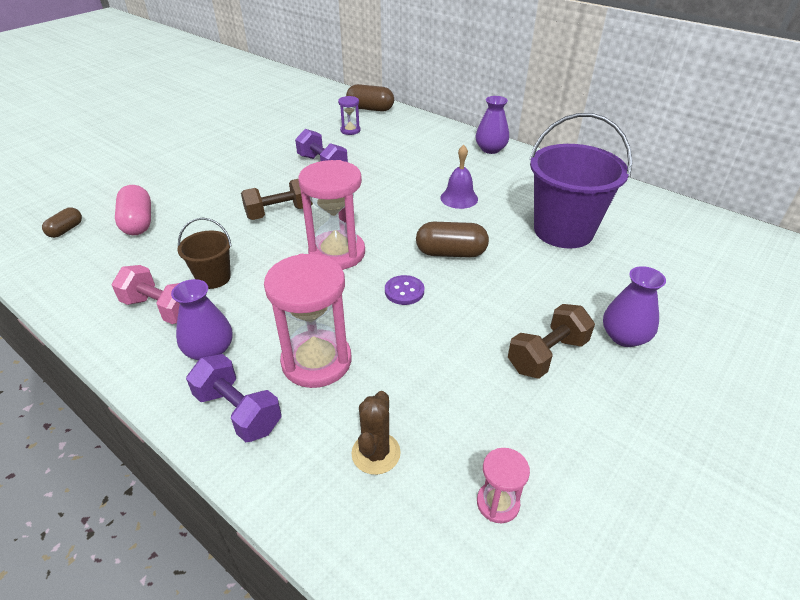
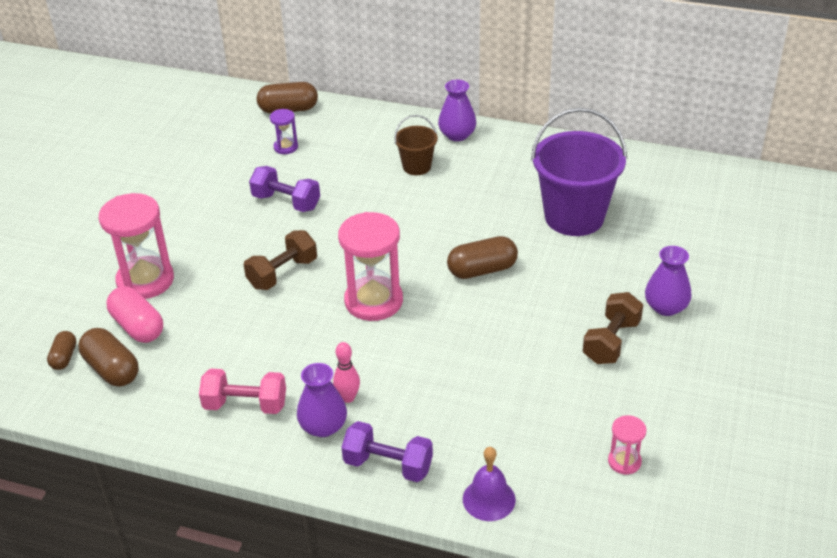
camera: 20 degrees left, 0 degrees up
brown bucket [178,218,232,289] -> brown bucket moved to [394,115,438,175]
pink hourglass [264,254,351,388] -> pink hourglass moved to [99,193,174,299]
brown cactus [351,391,401,475] -> none
purple button [385,275,424,305] -> none
purple bell [440,145,478,209] -> purple bell moved to [463,447,516,521]
none -> brown capsule [78,328,139,387]
none -> pink bowling pin [333,342,360,403]

